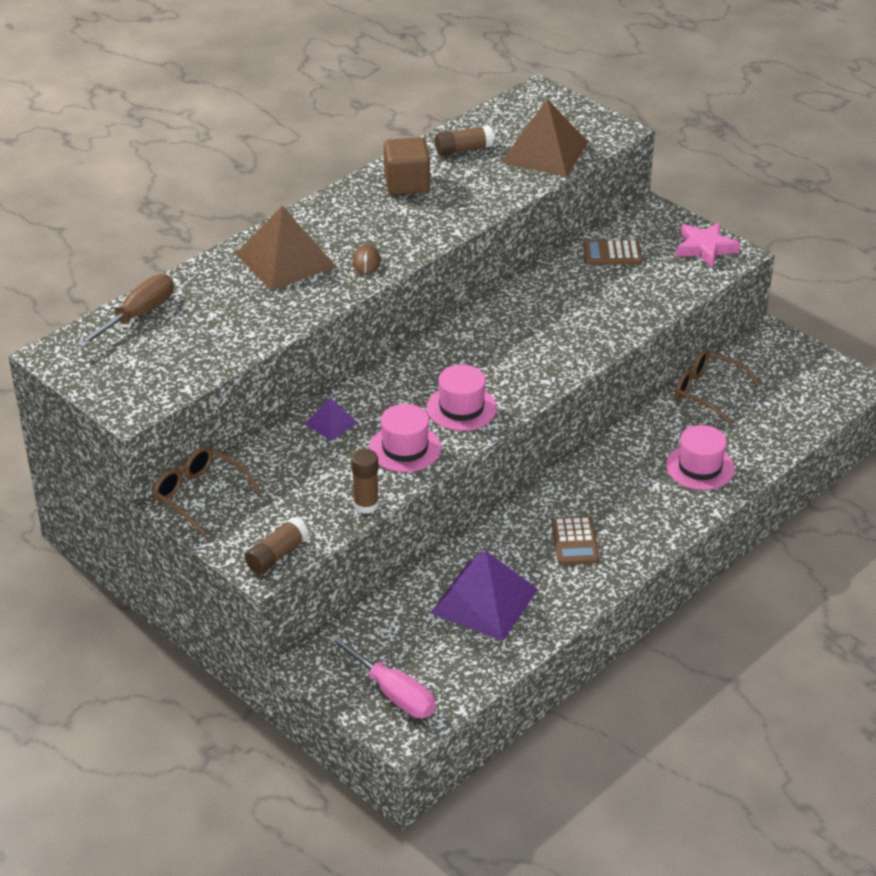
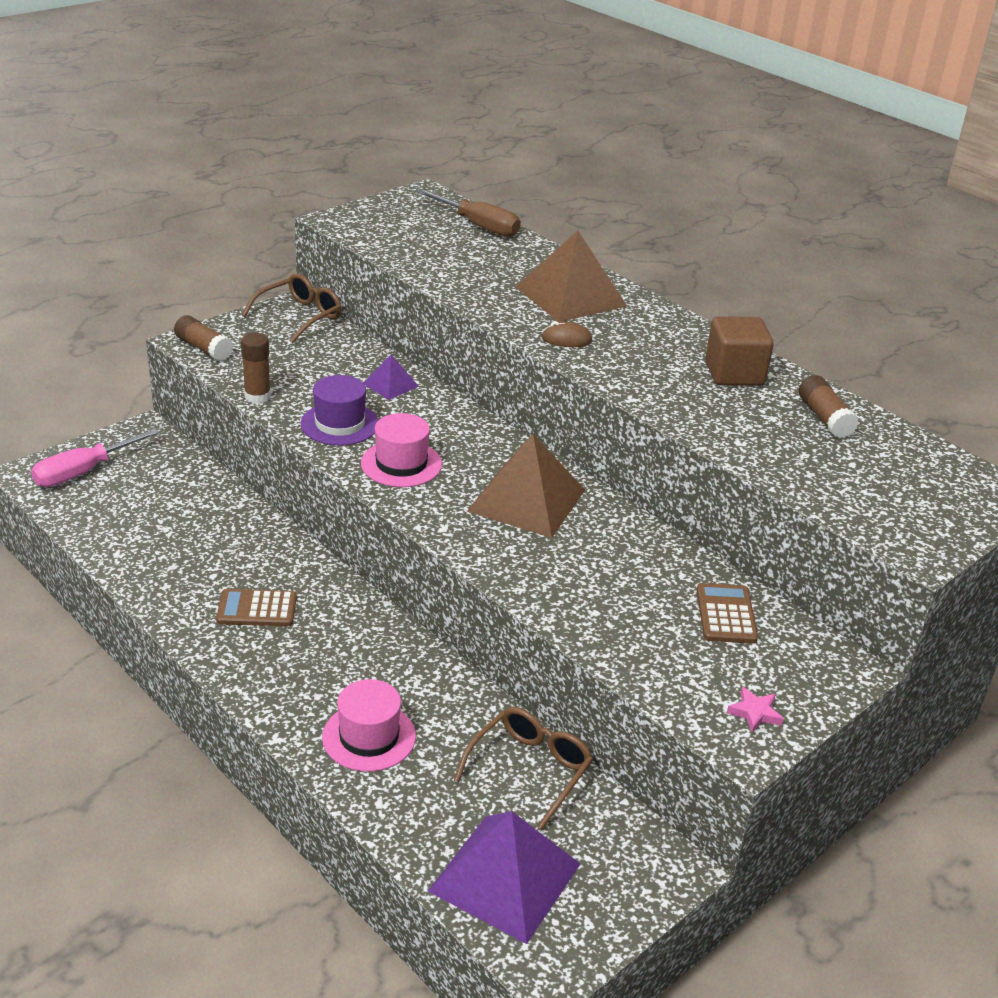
camera: 90 degrees right, 5 degrees down
pink hat [369,404,441,472] -> purple hat [301,375,379,446]
purple pyramid [431,551,538,641] -> purple pyramid moved to [428,811,581,944]
brown pyramid [501,99,588,177] -> brown pyramid moved to [467,434,585,538]
pink star [676,222,740,268] -> pink star [727,687,784,733], size x0.54

